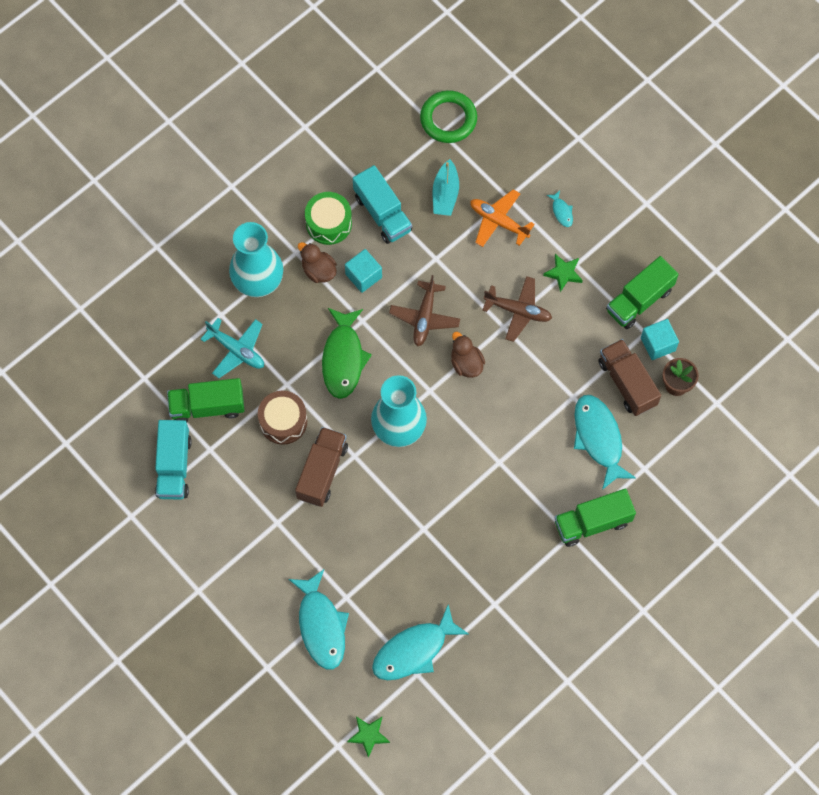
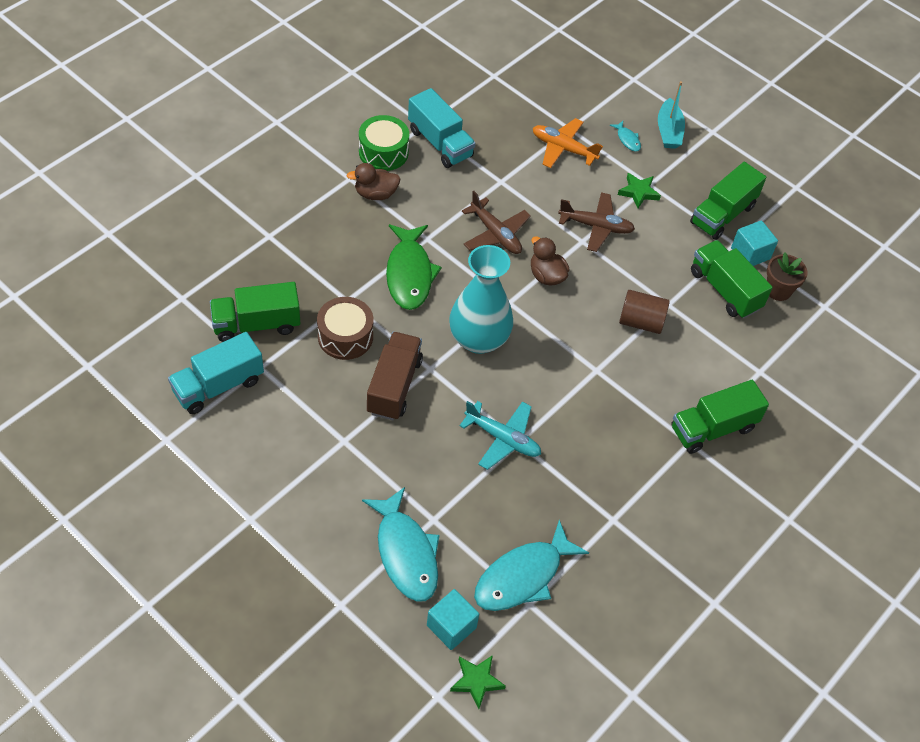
camera: 10 degrees left, 15 degrees down
turquoise truck [155,420,192,499] -> turquoise truck turned 60 degrees clockwise [168,332,264,414]
turquoise plane [200,318,264,378] -> turquoise plane moved to [459,401,541,470]
turquoise vase [229,222,283,297] -> none
brown duck [298,242,337,283] -> brown duck turned 45 degrees counterclockwise [346,163,400,200]
turquoise cube [345,249,382,293] -> turquoise cube moved to [427,589,479,650]
brown plane [389,275,460,346] -> brown plane turned 45 degrees counterclockwise [462,191,531,254]
green ring [420,90,477,143] -> none
turquoise boat [432,159,459,216] -> turquoise boat moved to [658,81,685,149]
turquoise fish [574,395,636,490] -> none
brown truck [598,339,661,416] -> green truck [691,240,773,319]
none -> brown cylinder [619,290,670,334]

